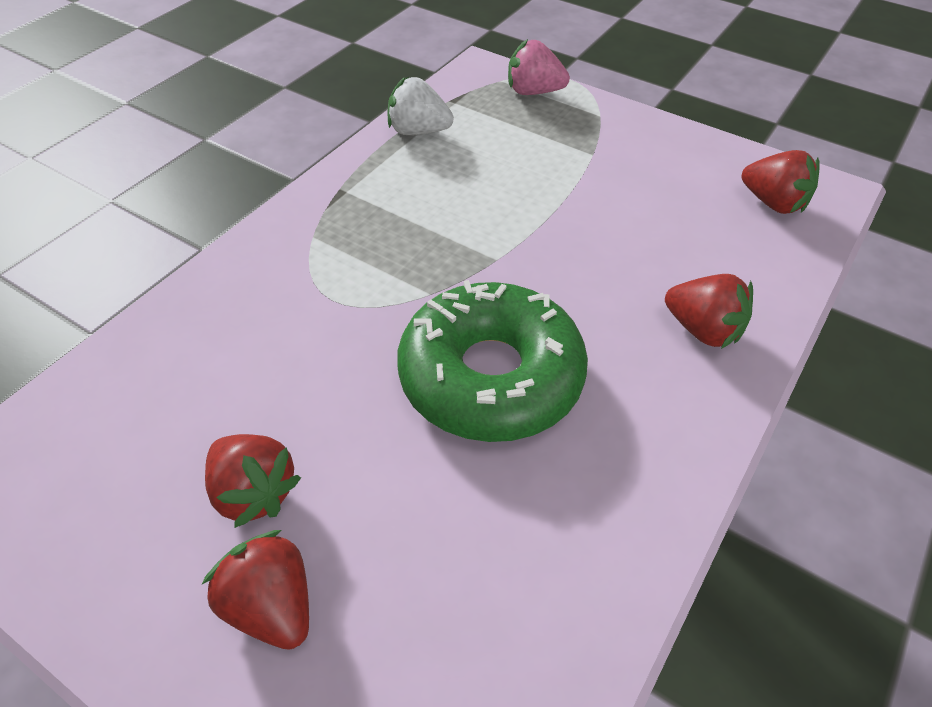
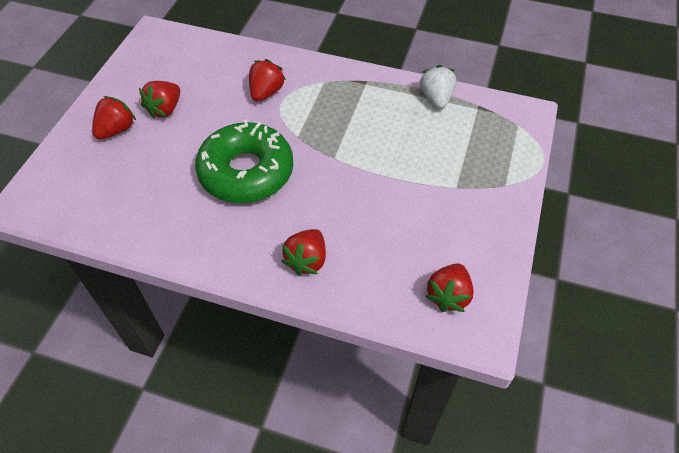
camera: 75 degrees right, 5 degrees up
pink strawberry [508,39,570,95] -> none
none -> red strawberry [249,59,286,101]

